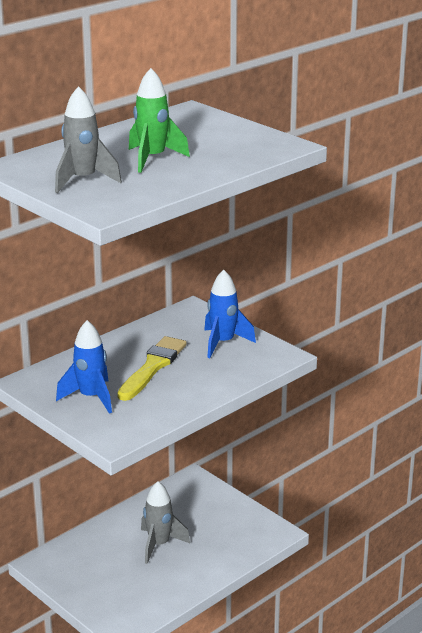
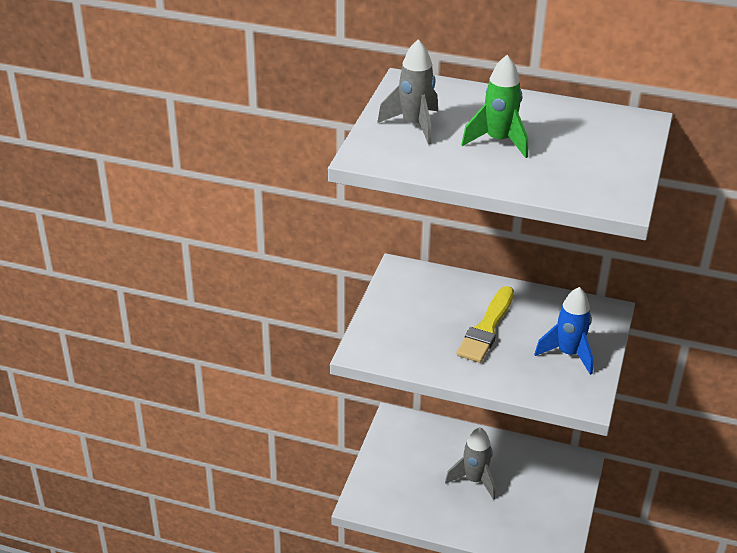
camera: 60 degrees right, 10 degrees up
blue rocket [56,320,112,414] -> none
yellow brush [117,336,187,401] -> yellow brush turned 120 degrees clockwise [456,286,514,363]

